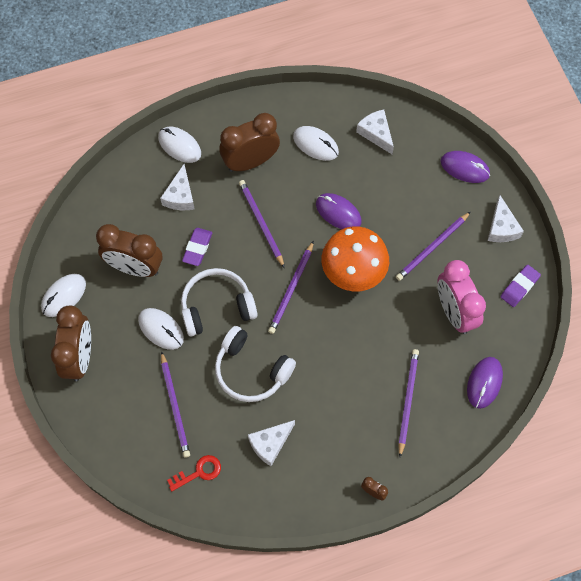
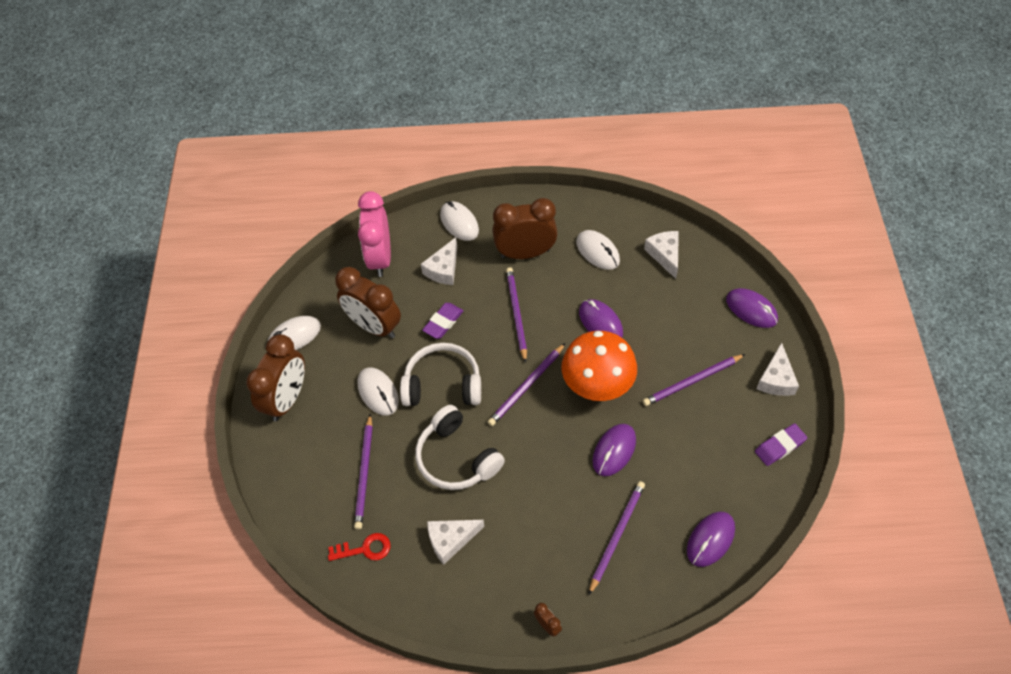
camera: 20 degrees right, 10 degrees down
pink clock [438,260,486,334] -> pink clock moved to [358,191,391,277]
none -> purple mouse [592,424,636,476]

